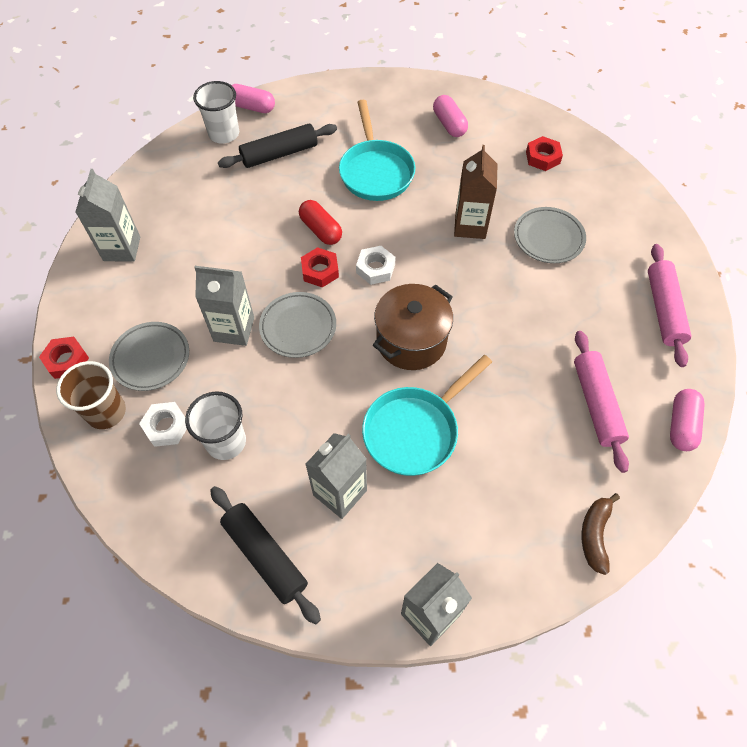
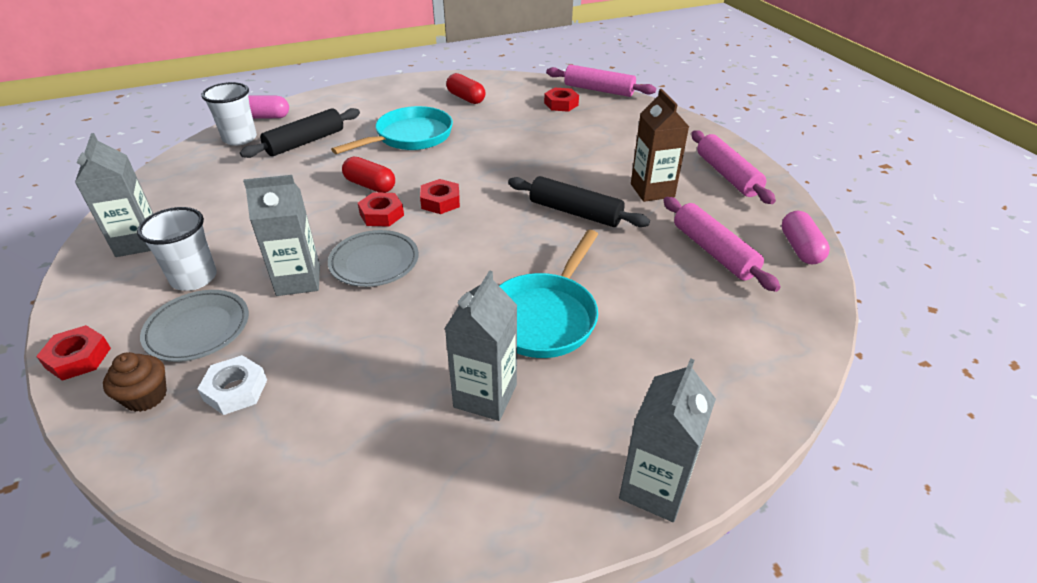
camera: 20 degrees left, 20 degrees down
brown cup [56,361,126,429] -> brown cupcake [103,352,167,412]
white cup [185,391,246,460] -> white cup moved to [137,207,217,291]
black rolling pin [210,486,321,625] -> black rolling pin moved to [508,176,650,227]
turquoise pan [339,100,415,201] -> turquoise pan turned 105 degrees counterclockwise [331,106,453,154]
white nut [356,246,396,285] -> red nut [420,179,460,214]
brown pot [373,284,453,370] -> none
pink capsule [433,95,468,137] -> red capsule [446,73,486,104]
brown carton [454,145,497,239] -> brown carton moved to [631,89,689,202]
grey plate [514,207,586,263] -> none
brown banana [582,493,620,575] -> none
none -> pink rolling pin [546,64,656,97]

